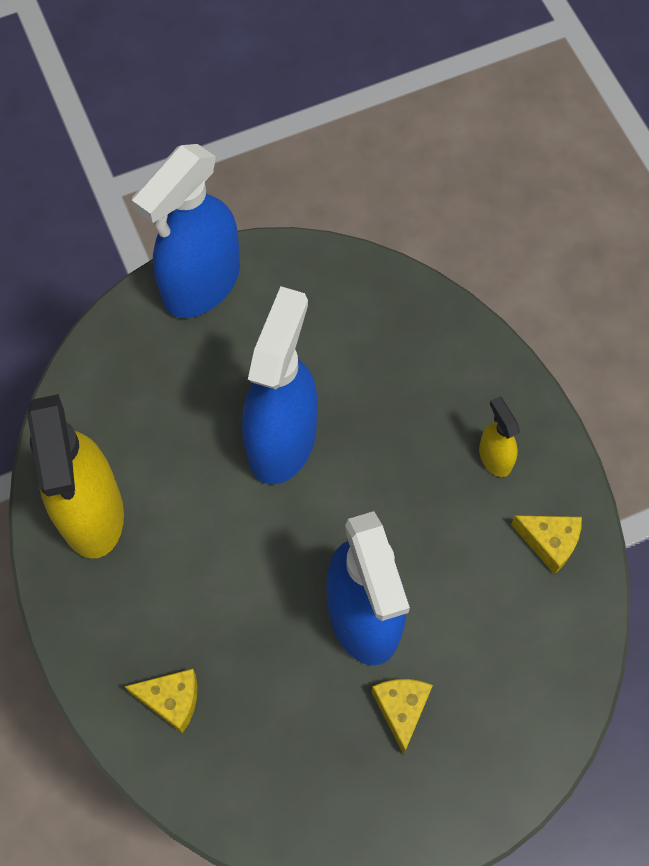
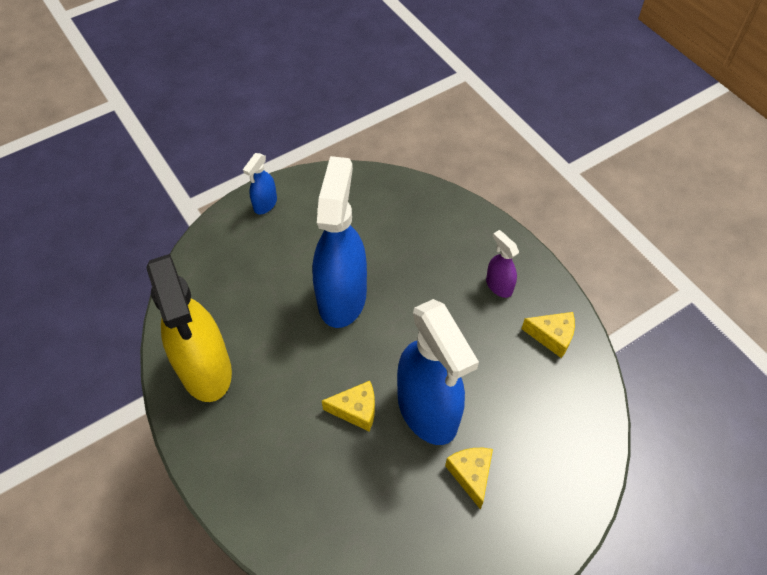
camera: 10 degrees left, 10 degrees down
yellow cheese [124,669,197,733] -> yellow cheese moved to [322,381,375,431]
blue spray bottle [132,144,240,318] -> blue spray bottle [243,153,277,214], size x0.45
yellow spray bottle [479,397,520,477] -> purple spray bottle [486,230,519,298]

